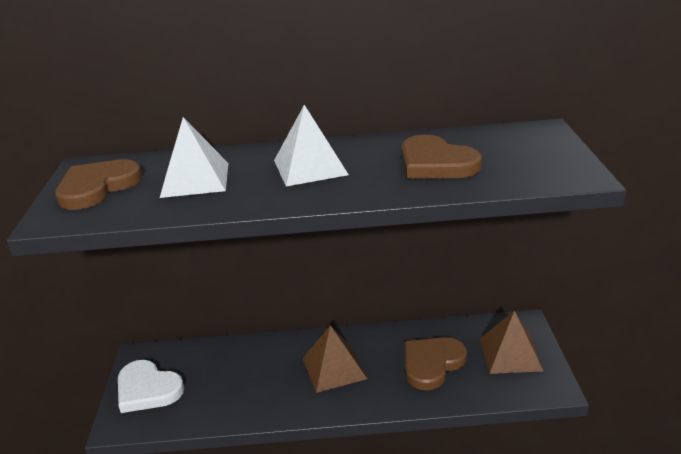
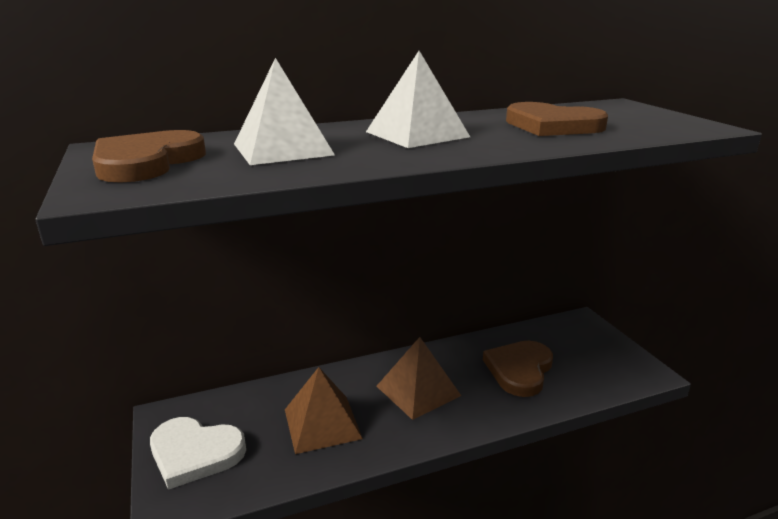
camera: 20 degrees left, 5 degrees down
brown pyramid [480,310,543,374] -> brown pyramid moved to [285,367,363,454]

